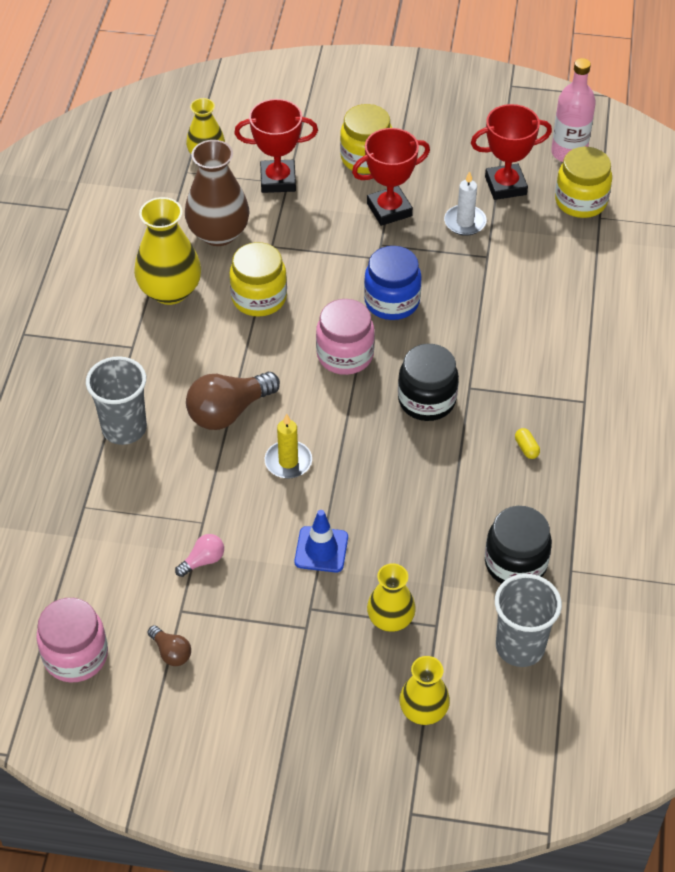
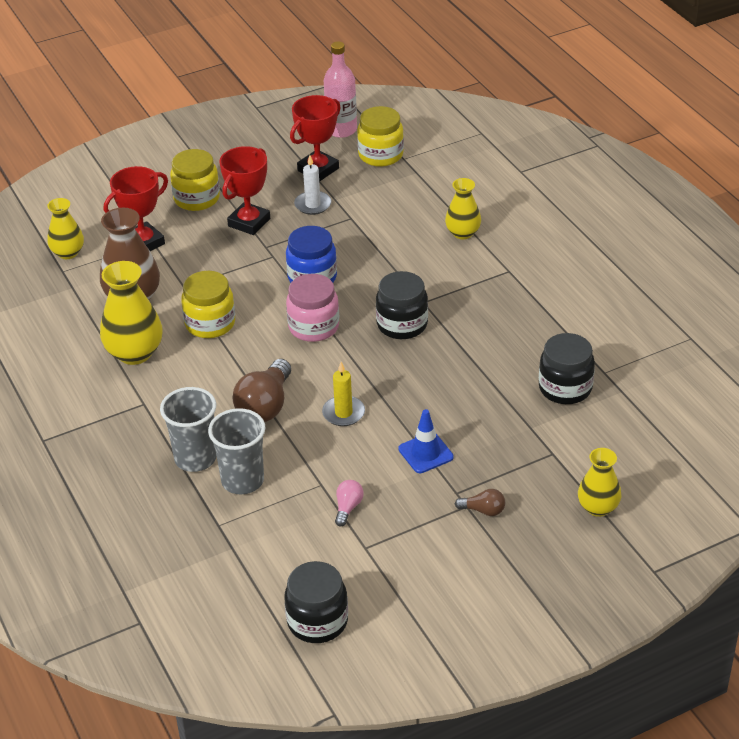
camera: 35 degrees left, 10 degrees down
pink jar [36,598,108,682] -> black jar [284,561,348,643]
brown light bulb [148,625,191,666] -> brown light bulb moved to [455,489,505,516]
yellow vase [367,563,416,632] -> yellow vase moved to [445,178,481,239]
grey cup [495,574,562,667] -> grey cup moved to [208,408,265,495]
yellow capsule [515,428,540,459] -> none

